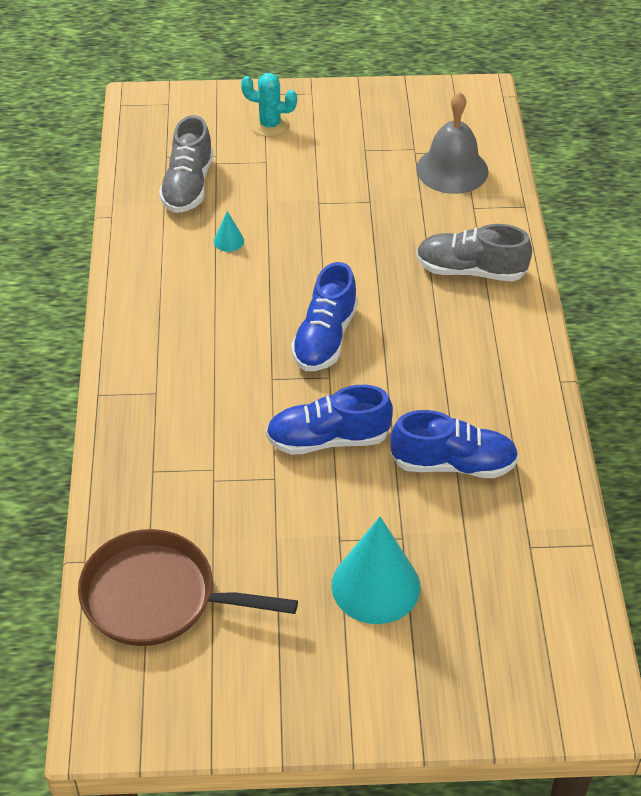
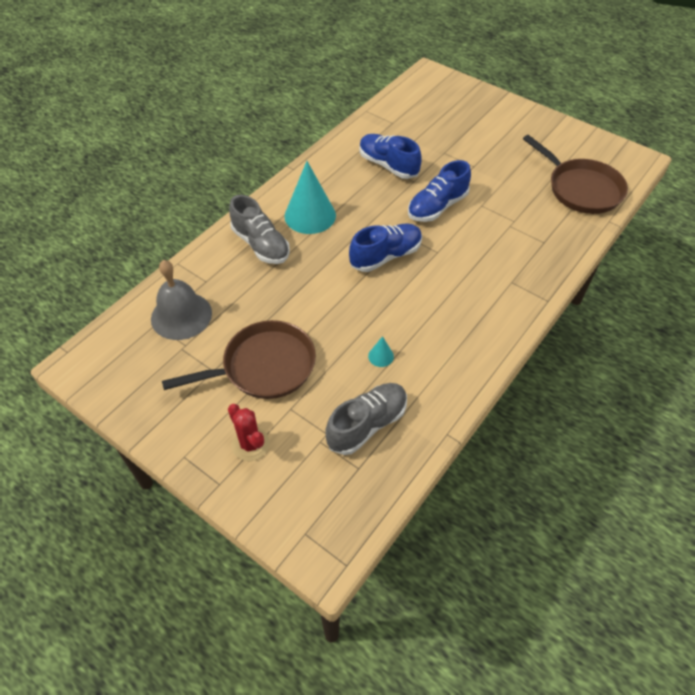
camera: 140 degrees left, 5 degrees up
turquoise cactus [241,73,297,137] -> red cactus [228,404,270,461]
blue shoe [266,385,393,455] -> blue shoe turned 105 degrees clockwise [408,160,471,222]
turquoise cone [332,517,420,624] -> turquoise cone moved to [284,161,336,234]
none -> brown pan [162,320,316,399]

